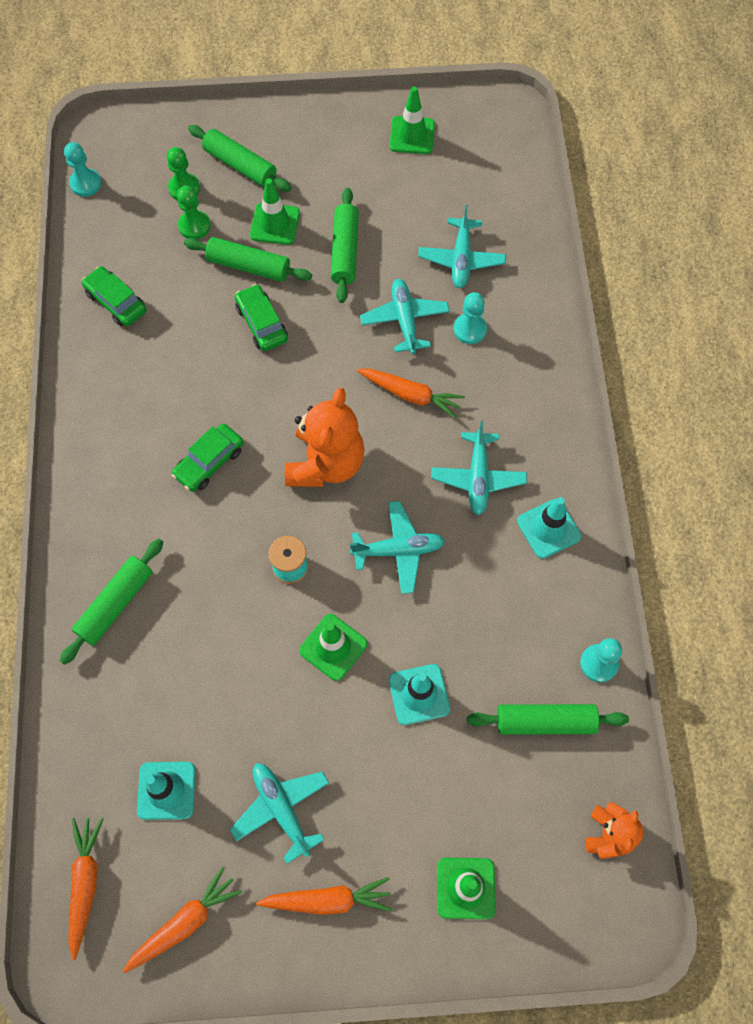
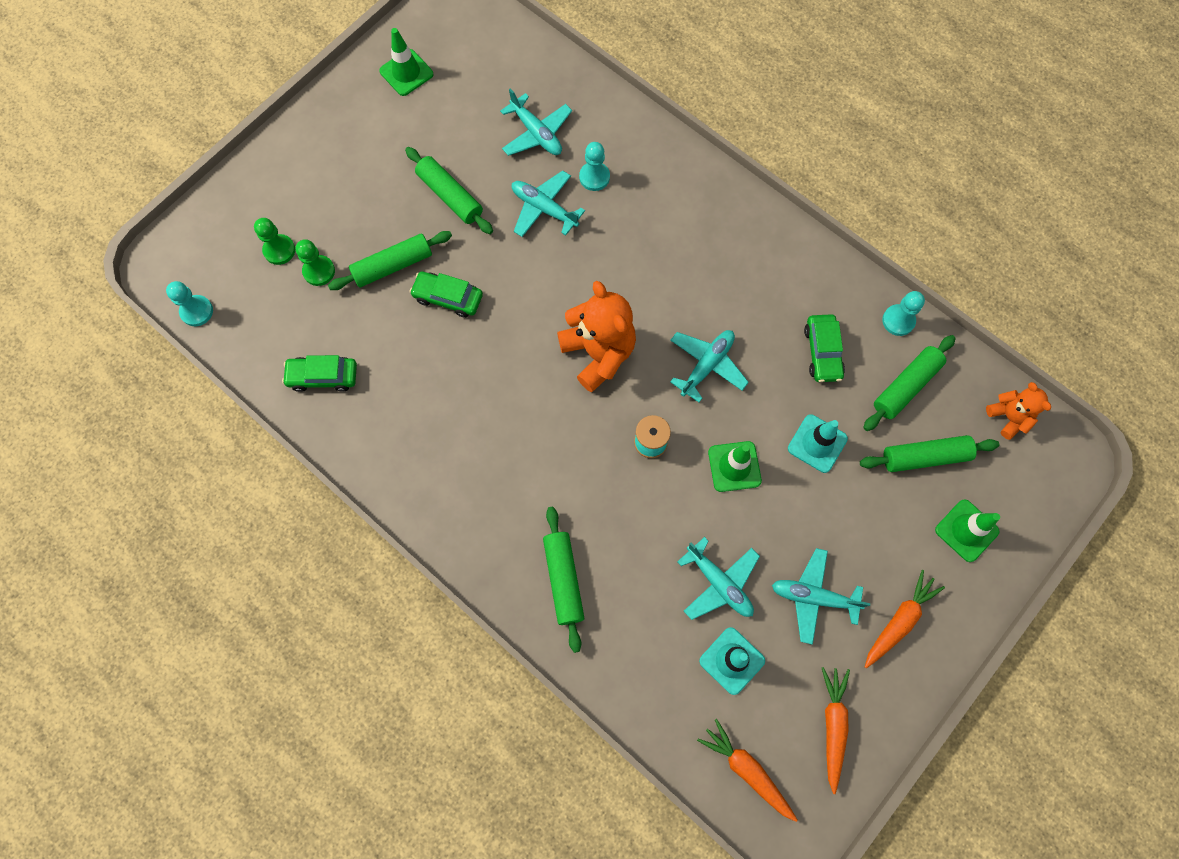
camera: 45 degrees left, 5 degrees up
green car [171,424,244,492] -> green car moved to [804,314,845,382]
green rolling pin [188,125,291,192] -> green rolling pin moved to [860,435,1000,472]
green traffic cone [250,178,300,245] -> none
orange carrot [357,369,465,419] -> none
turquoise plane [431,421,527,515] -> turquoise plane moved to [677,537,760,620]
turquoise traffic cone [517,497,581,559] -> none

